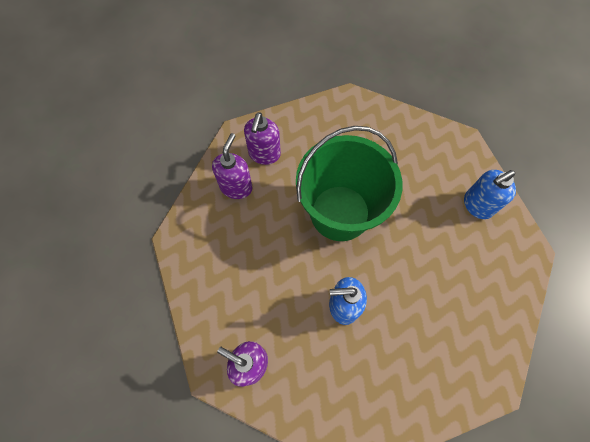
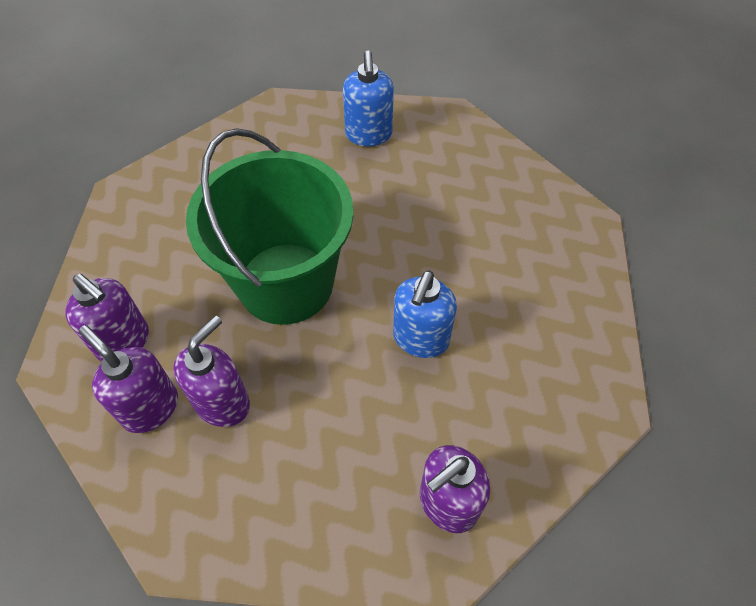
camera: 65 degrees left, 10 degrees down
none -> purple soap dispenser [174,315,250,427]

